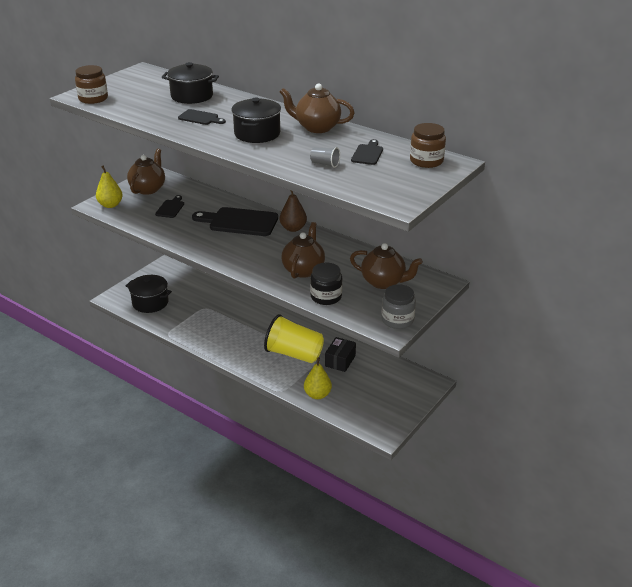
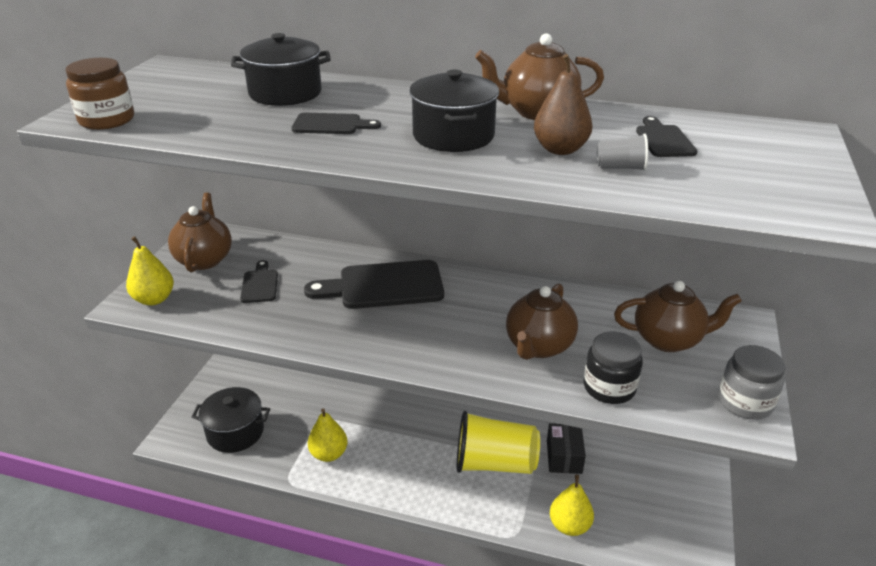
camera: 20 degrees left, 0 degrees up
brown pear [280,190,307,232] -> brown pear moved to [534,54,593,155]
brown teapot [282,222,325,279] -> brown teapot turned 150 degrees counterclockwise [506,283,578,360]
brown jar [410,123,446,168] -> none
none -> yellow pear [308,408,348,462]

